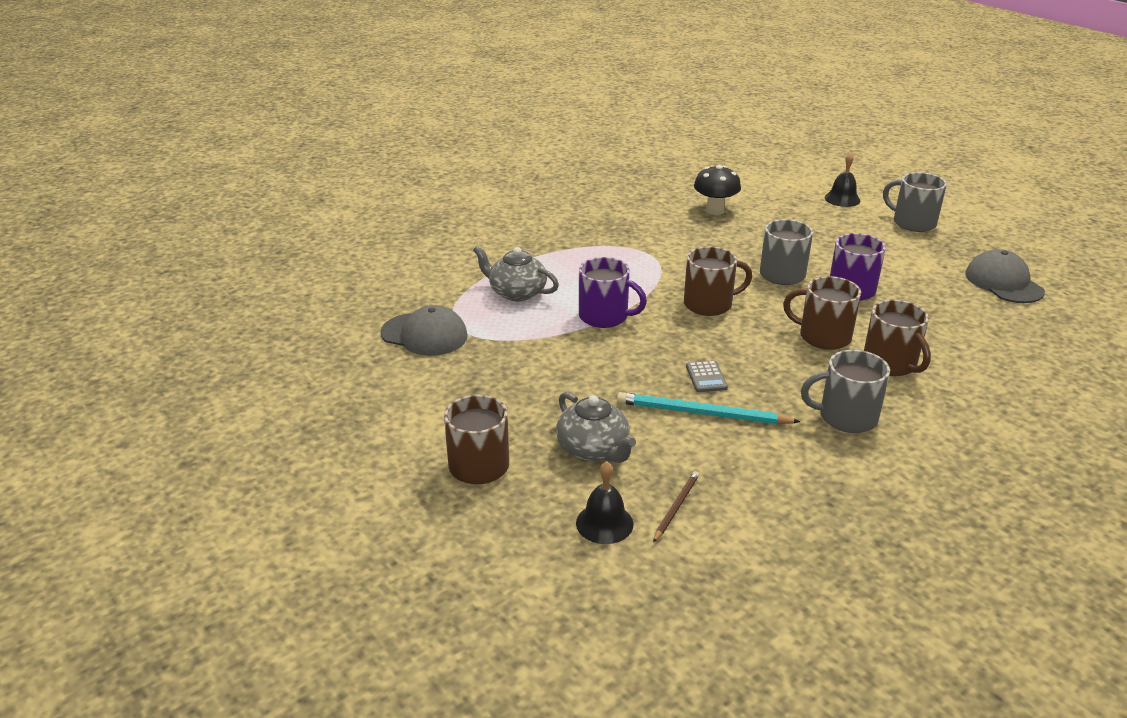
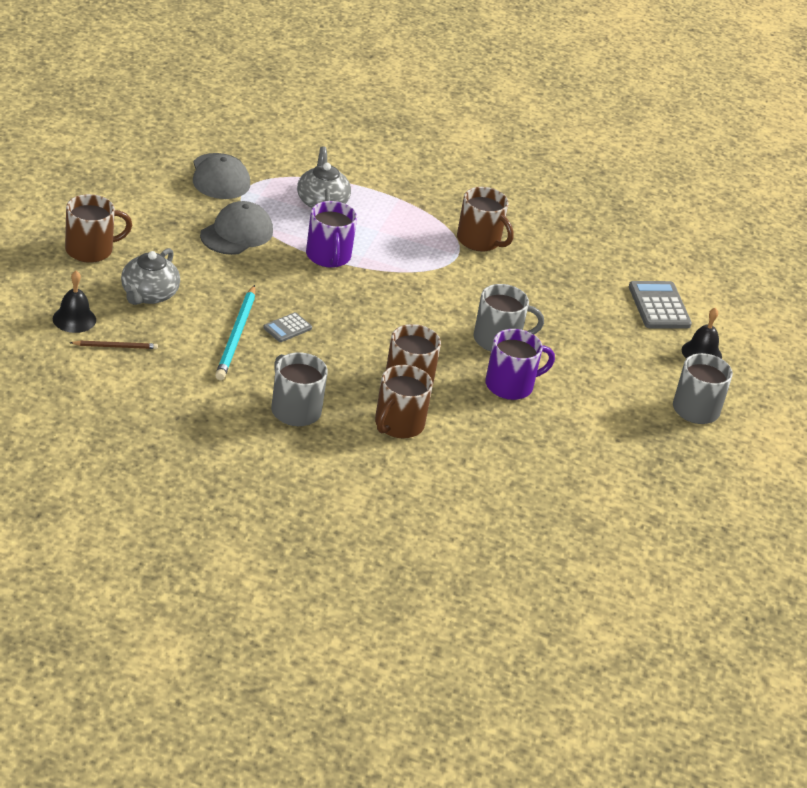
camera: 50 degrees right, 5 degrees up
turquoise pencil [617,392,800,424] -> turquoise pencil turned 150 degrees counterclockwise [215,285,255,380]
brown mug [684,246,752,316] -> brown mug moved to [457,187,514,251]
black mushroom [694,165,741,215] -> none
grey cap [966,249,1045,303] -> grey cap moved to [200,201,273,255]
none -> grey calculator [629,281,692,328]

